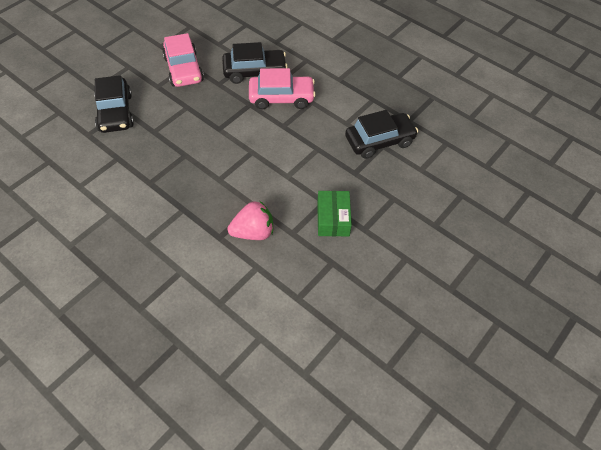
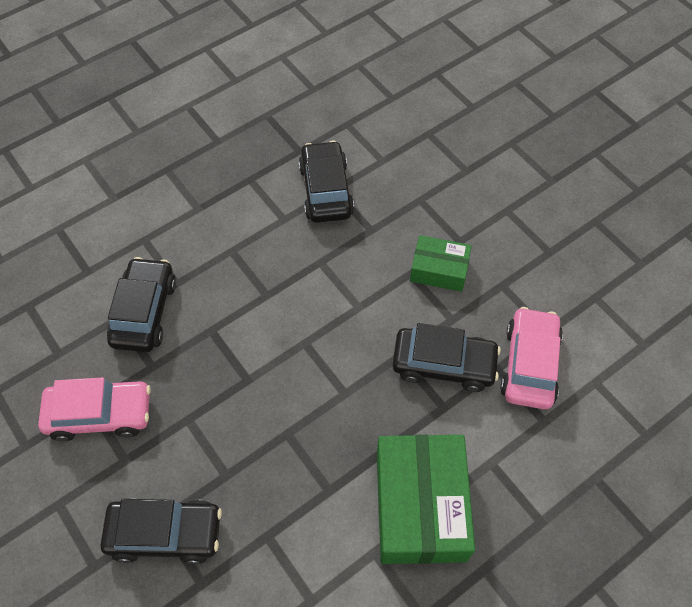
camera: 75 degrees left, 5 degrees up
pink strawberry [227,201,273,240] -> black car [392,323,501,392]
pink car [249,68,316,109] -> pink car moved to [500,307,563,409]
none -> green box [377,435,475,564]

